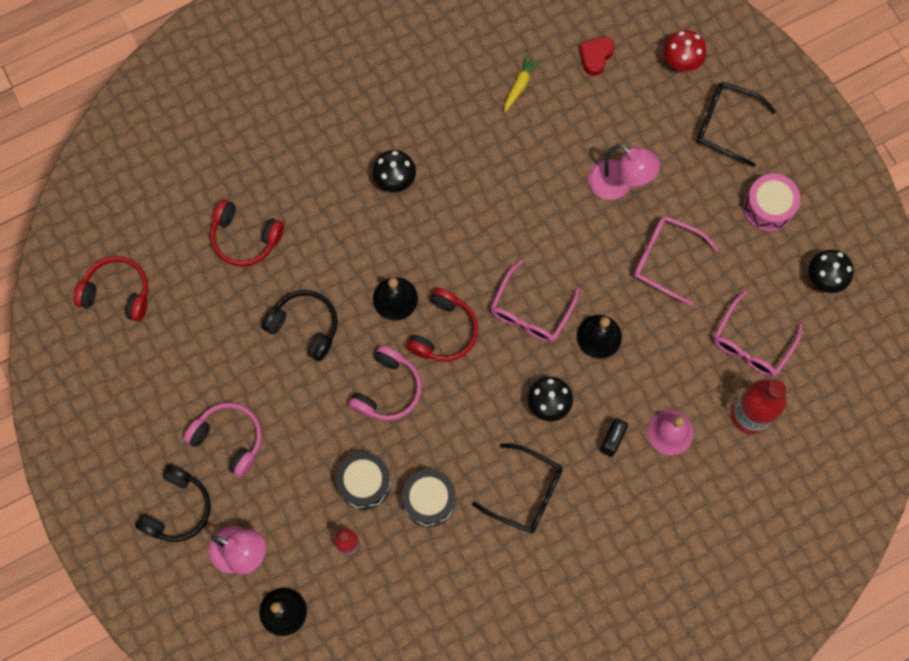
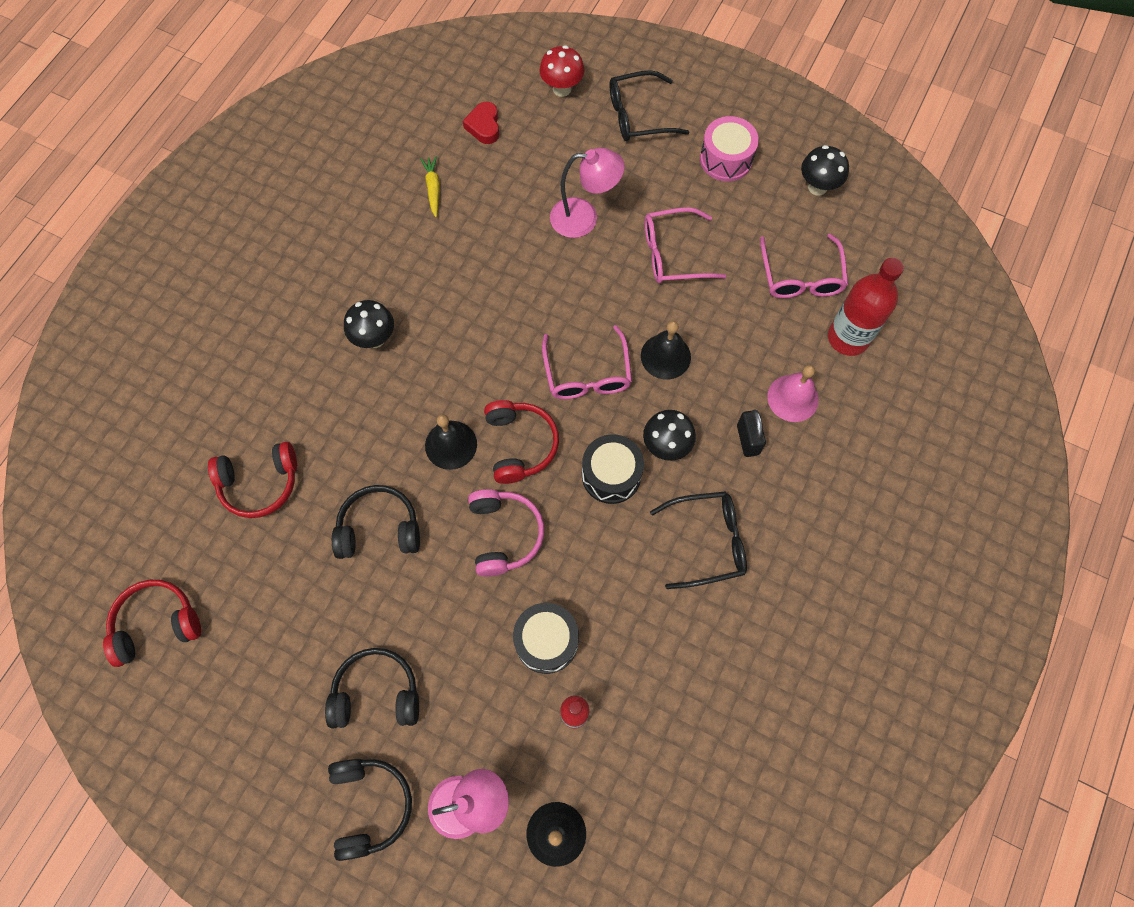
camera: 35 degrees left, 5 degrees down
pink headphones [184,403,262,477] -> black headphones [325,648,419,728]
black drum [402,469,456,527] -> black drum moved to [582,434,644,504]

